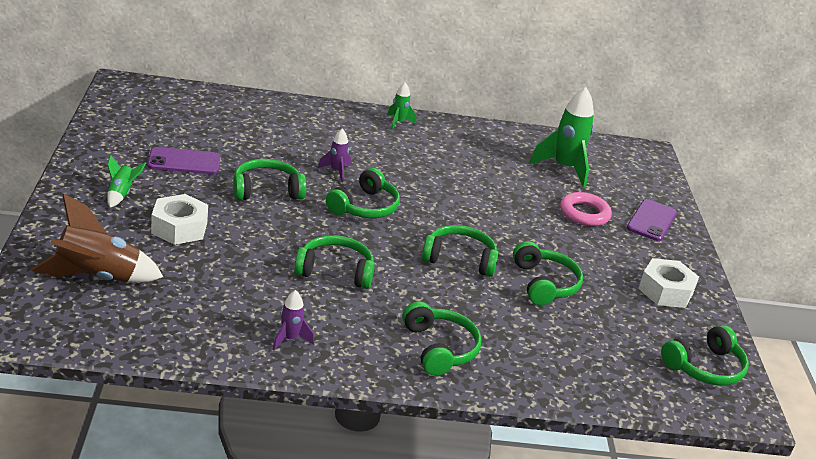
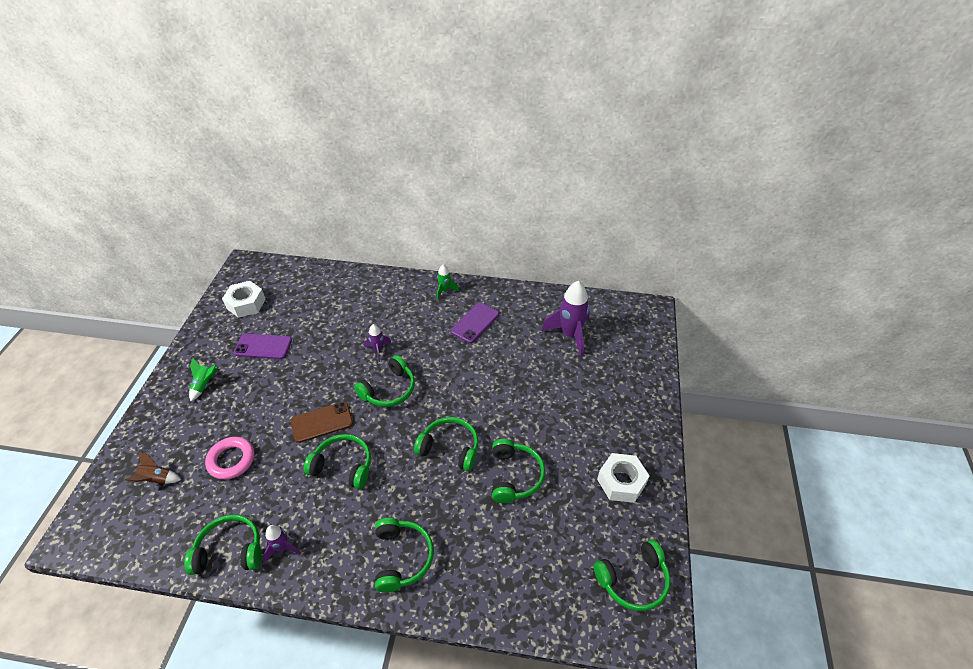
camera: 15 degrees right, 15 degrees up
brown rocket [31,193,163,283] -> brown rocket [125,451,181,484], size x0.51
white nut [151,194,208,245] -> white nut moved to [222,281,266,318]
green headphones [233,159,306,200] -> green headphones moved to [184,515,262,575]
green rocket [529,87,594,188] -> purple rocket [542,281,590,357]
pink ring [560,192,612,226] -> pink ring moved to [205,437,254,480]
purple phone [627,199,677,241] -> purple phone moved to [451,302,499,343]
none -> brown phone [291,401,353,443]

